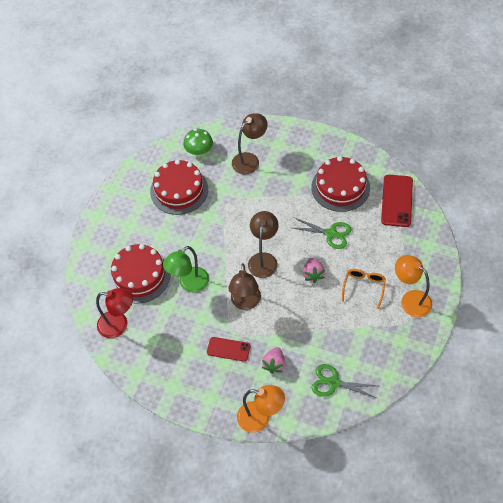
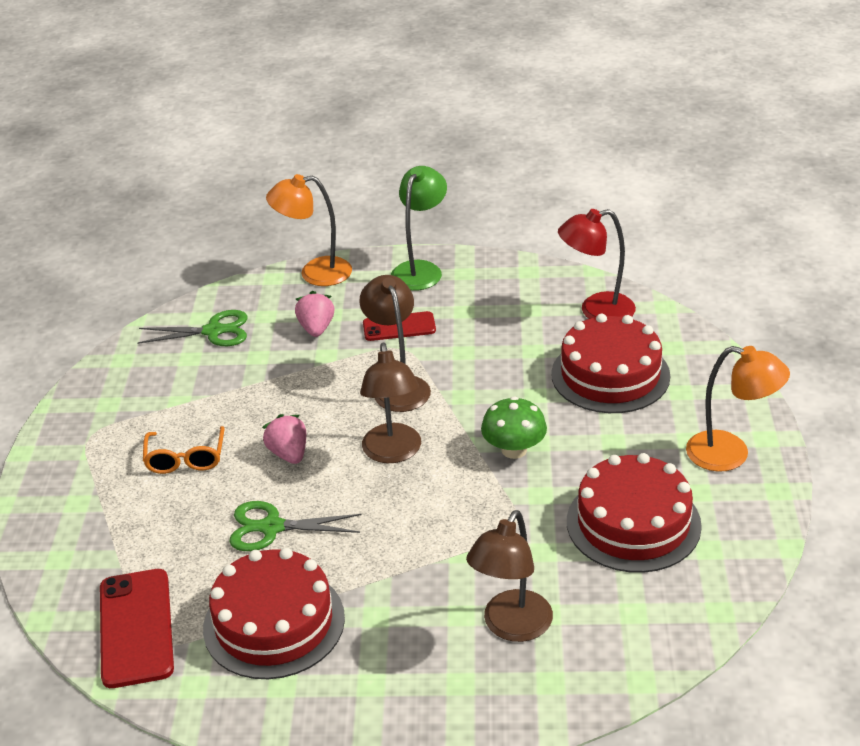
camera: 160 degrees right, 20 degrees down
green lamp [163,246,209,293] -> green lamp moved to [391,166,447,291]
green mushroom [183,129,213,156] -> green mushroom moved to [481,396,547,459]
orange lamp [395,255,432,317] -> orange lamp moved to [686,346,790,472]

